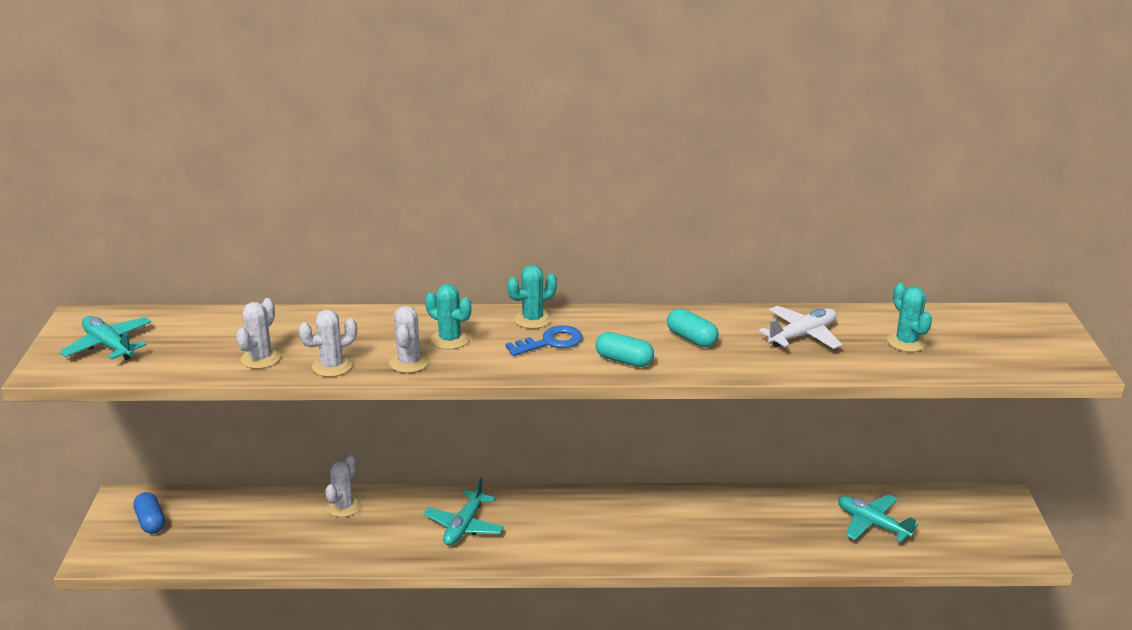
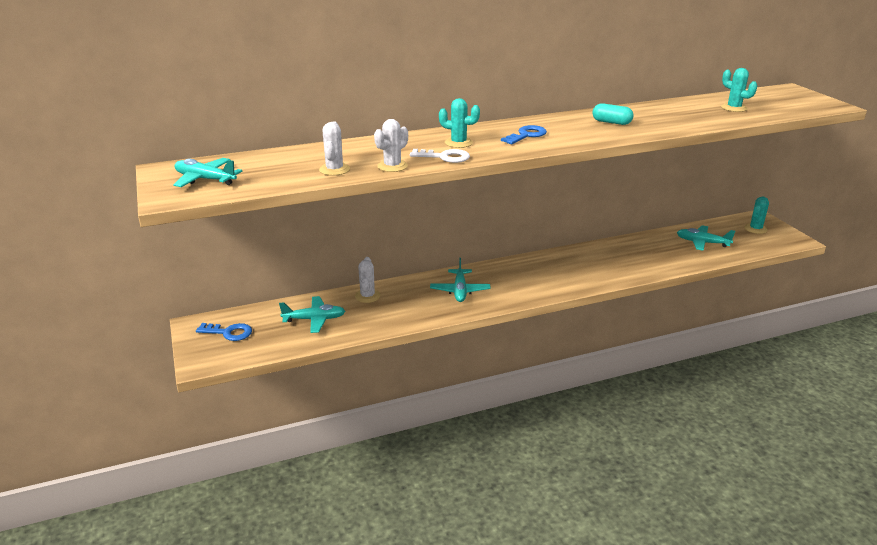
camera: 20 degrees left, 0 degrees up
blue capsule [133,492,165,534] -> blue key [196,323,252,341]
white cactus [389,306,429,373] -> white key [410,149,470,163]
turquoise cactus [507,265,557,329] -> turquoise cactus moved to [744,197,769,234]
turquoise capsule [596,332,654,367] -> none
white plane [759,306,842,349] -> none
none -> turquoise plane [279,296,345,333]

